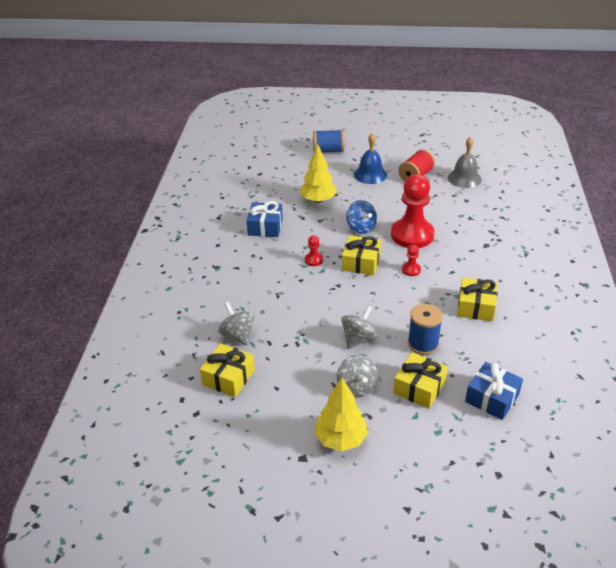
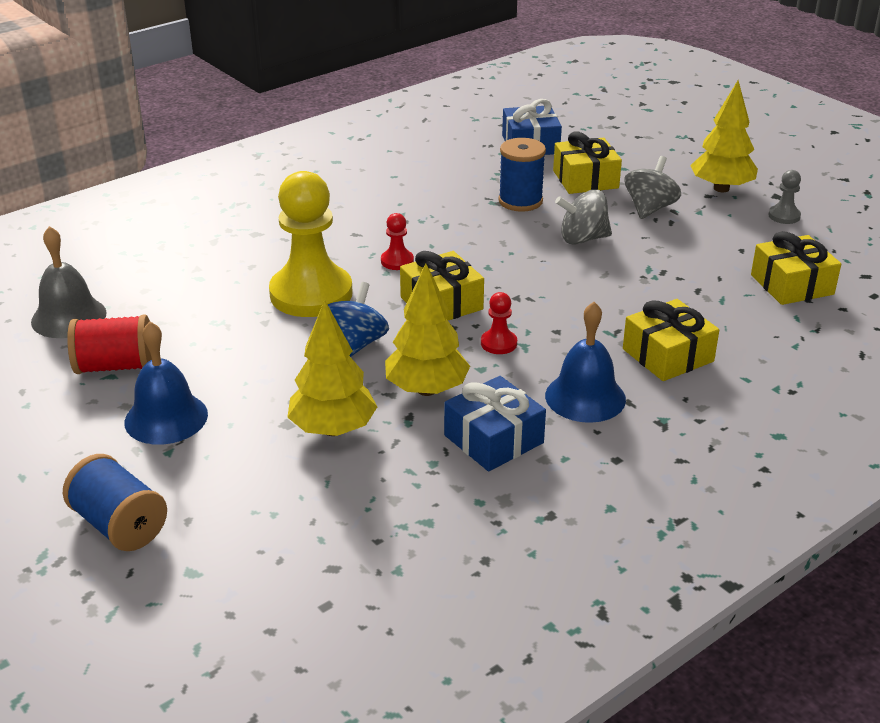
camera: 135 degrees left, 5 degrees down
grey spinning top [218,302,254,345] -> none
red pawn [391,174,435,248] -> yellow pawn [269,171,353,317]
yellow gift [457,278,498,321] -> yellow gift moved to [623,299,719,381]
none -> yellow tree [385,263,470,396]
none -> blue bell [545,302,626,423]
none -> grey pawn [768,170,801,224]

